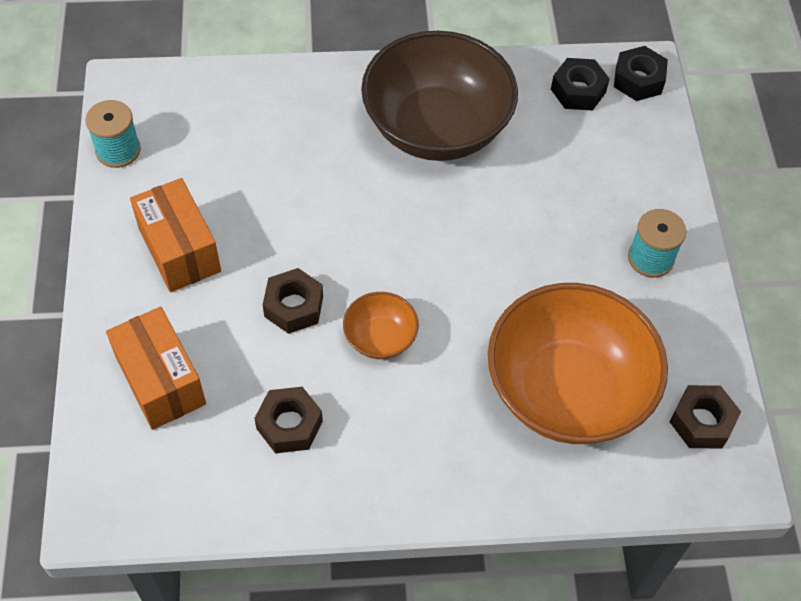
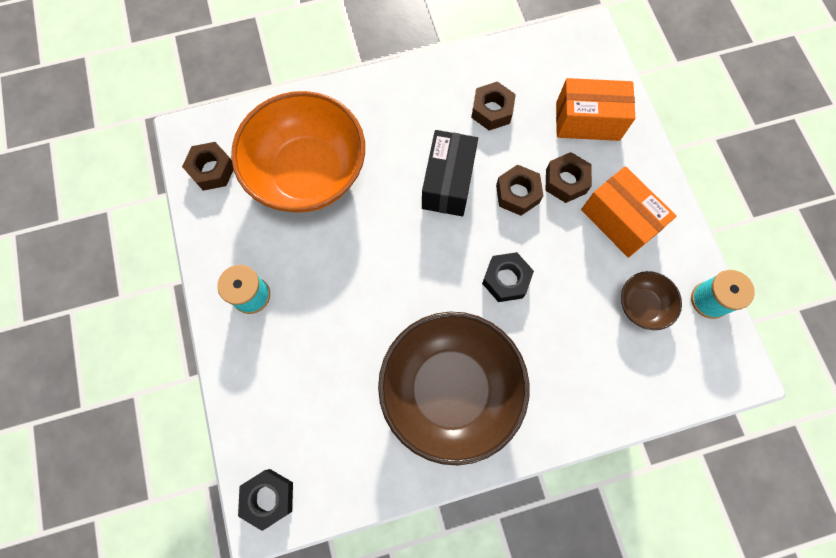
camera: 170 degrees right, 15 degrees up
orange box [106,307,206,430] -> orange box turned 45 degrees counterclockwise [556,78,635,141]
orange bowl [343,292,419,359] -> black box [422,130,478,216]
black nut [551,58,610,111] -> black nut moved to [482,252,534,302]
none -> brown nut [546,152,592,203]
none -> brown bowl [621,271,682,330]

